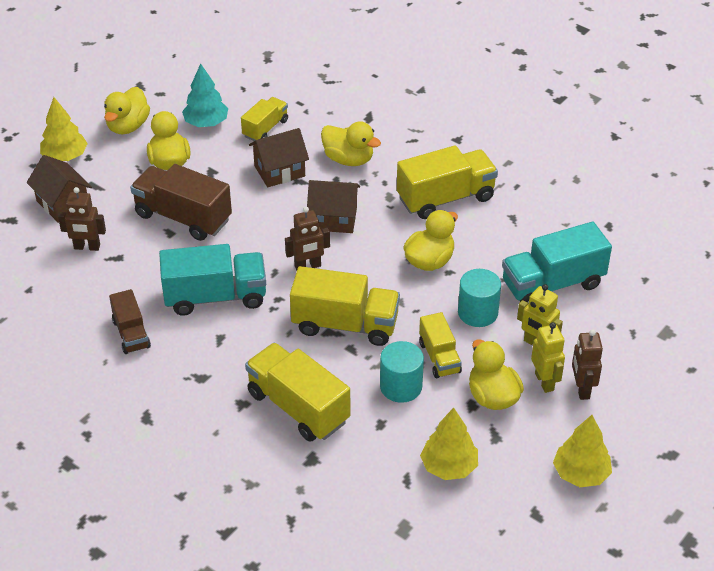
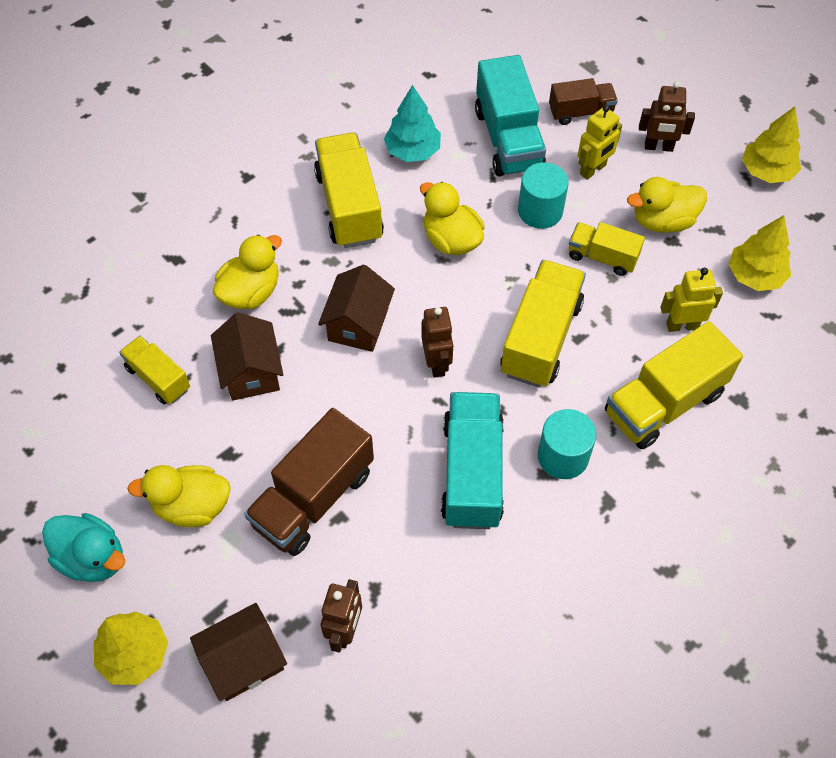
camera: 80 degrees left, 15 degrees up
yellow duck [104,87,150,134] -> turquoise duck [42,513,125,582]
brown truck [109,289,151,354] -> brown truck moved to [549,78,618,125]
turquoise tree [182,63,228,127] -> turquoise tree moved to [384,85,441,162]
turquoise cylinder [380,341,424,403] -> turquoise cylinder moved to [538,409,596,479]
yellow truck [419,312,462,378] -> yellow truck turned 150 degrees counterclockwise [569,222,645,276]
yellow robot [531,322,565,393] -> yellow robot moved to [660,268,723,332]

